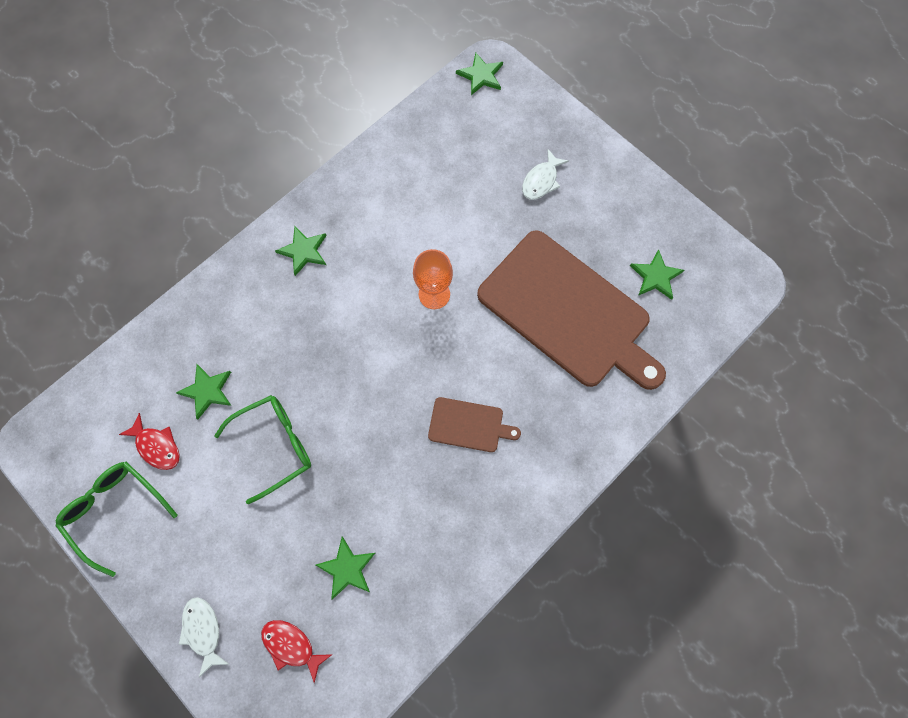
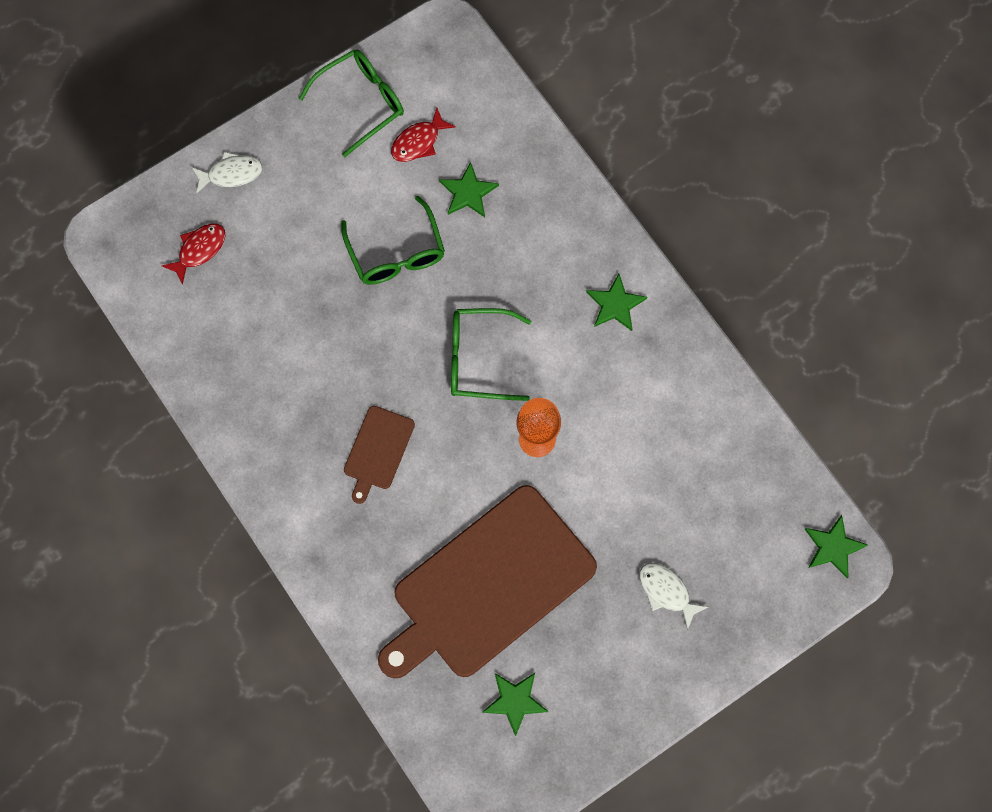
camera: 100 degrees right, 0 degrees up
green star [316,536,375,600] -> none
none -> green glasses [451,308,531,401]

